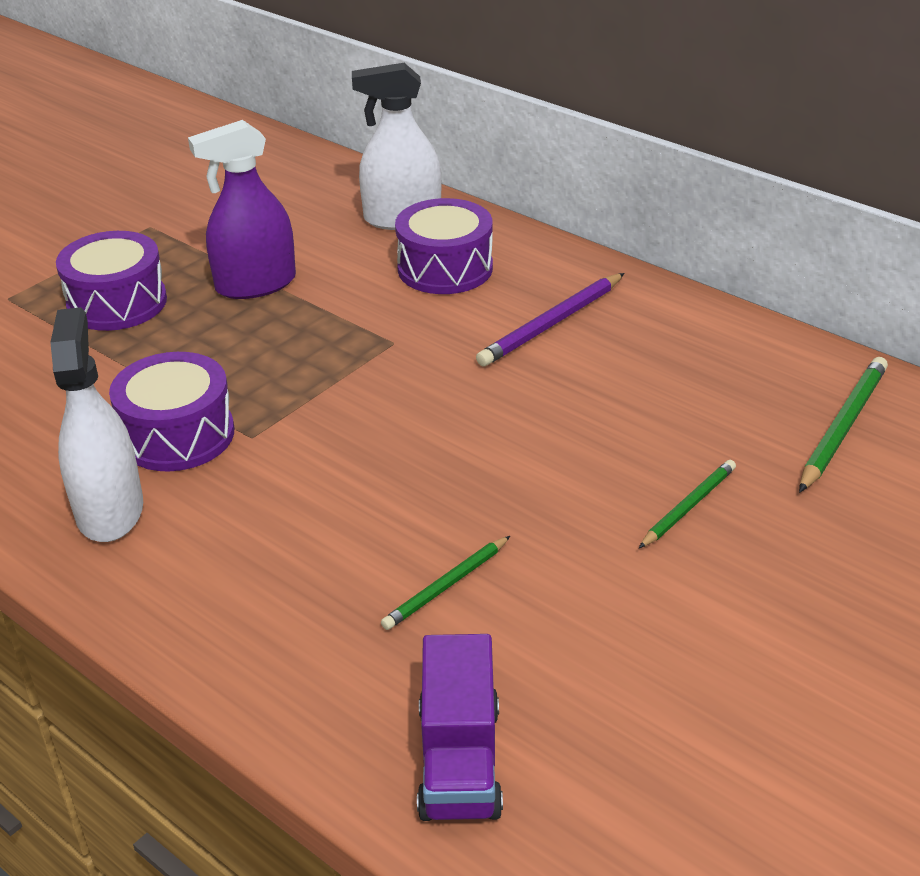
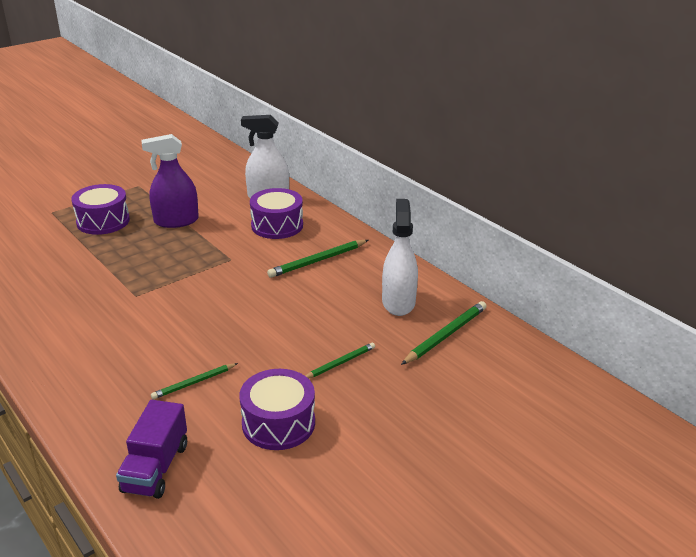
camera: 10 degrees right, 5 degrees down
white spray bottle [50,307,143,542] -> white spray bottle moved to [382,199,418,316]
purple drum [109,352,234,472] -> purple drum moved to [239,369,315,450]
purple pencil [476,273,624,367] -> green pencil [267,240,368,278]

